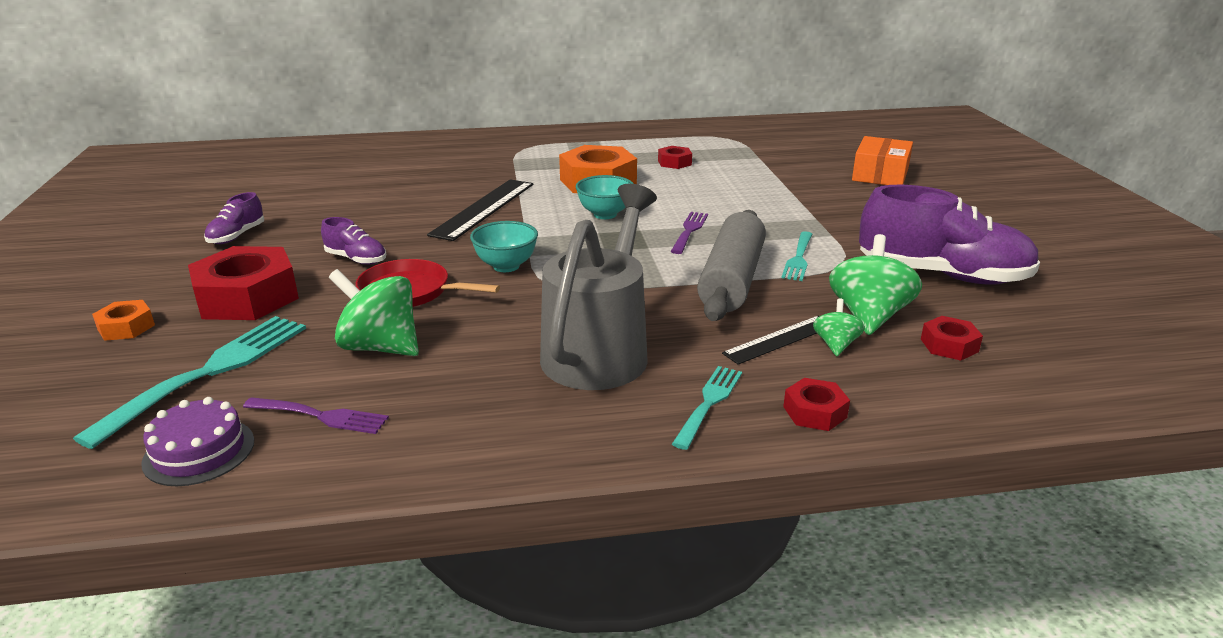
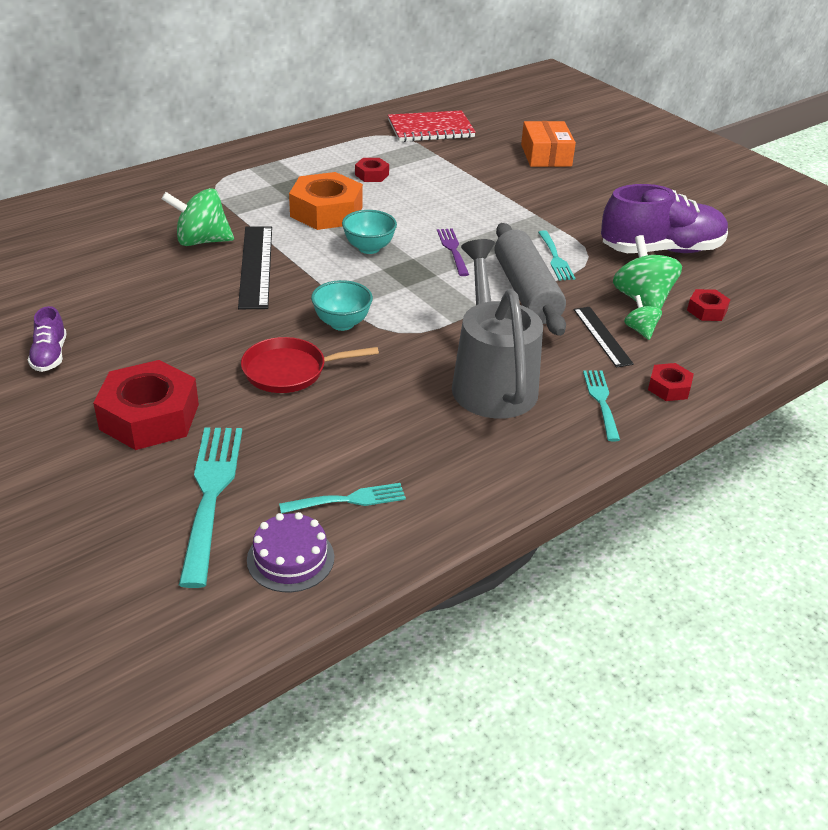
camera: 30 degrees left, 10 degrees up
orange nut [92,300,155,341] -> none
purple fork [243,397,389,434] -> turquoise fork [279,483,406,514]
purple shoe [321,217,386,265] -> none
green spinning top [329,269,419,356] -> green spinning top moved to [161,188,234,246]
black ruler [722,316,820,365] -> black ruler turned 45 degrees counterclockwise [573,307,634,368]
none -> red notebook [388,110,476,142]

